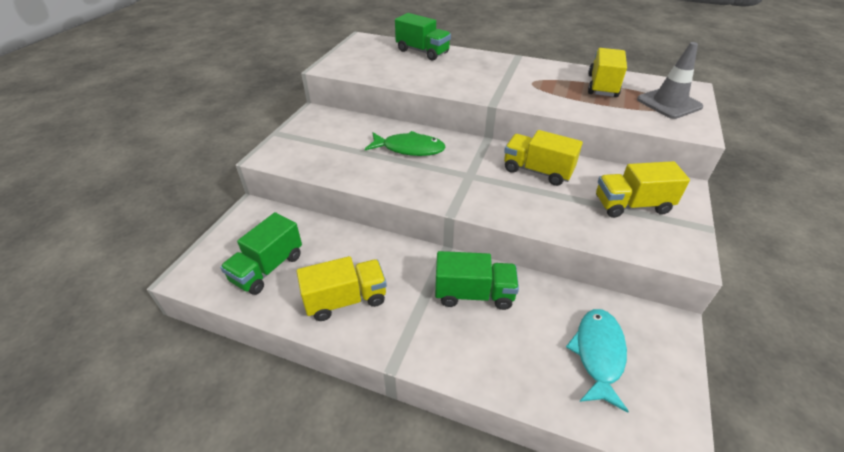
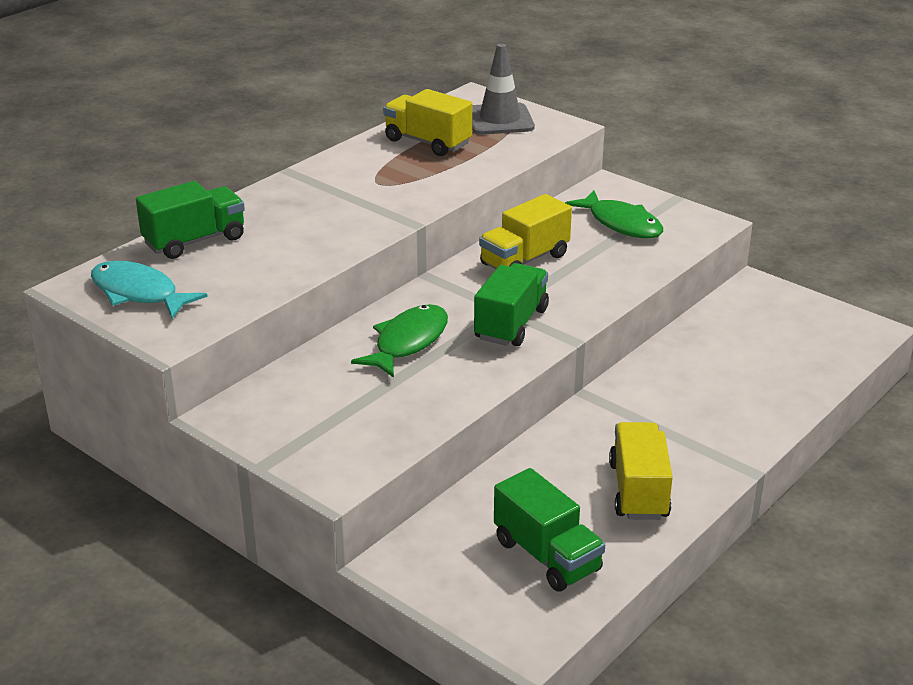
camera: 70 degrees left, 10 degrees down
green truck [435,251,519,310] -> green truck moved to [474,263,549,346]
turquoise fish [566,309,629,413] -> turquoise fish moved to [91,261,208,319]
yellow truck [596,161,690,218] -> green fish [565,190,663,238]

